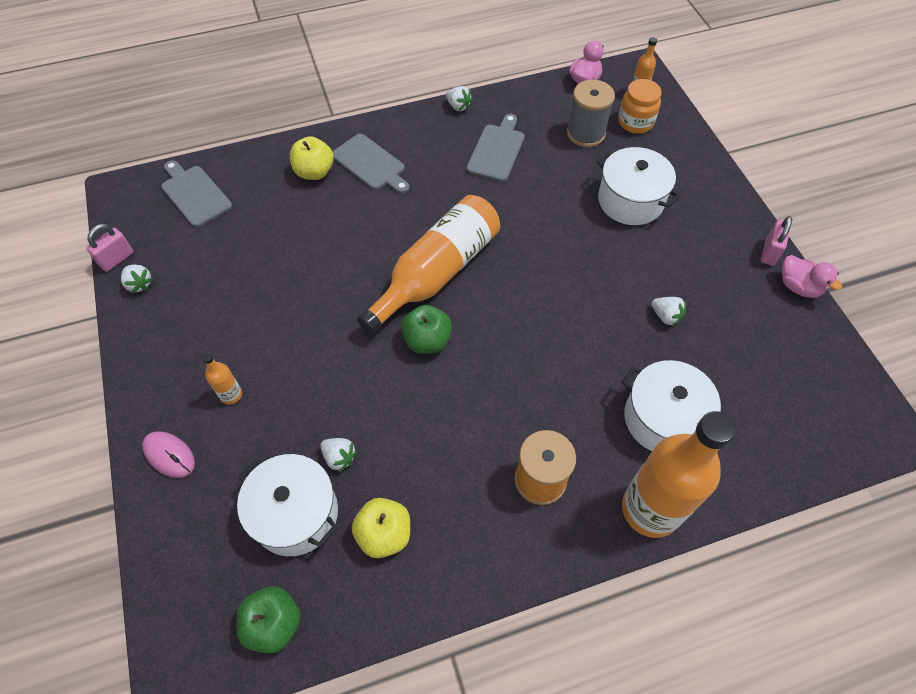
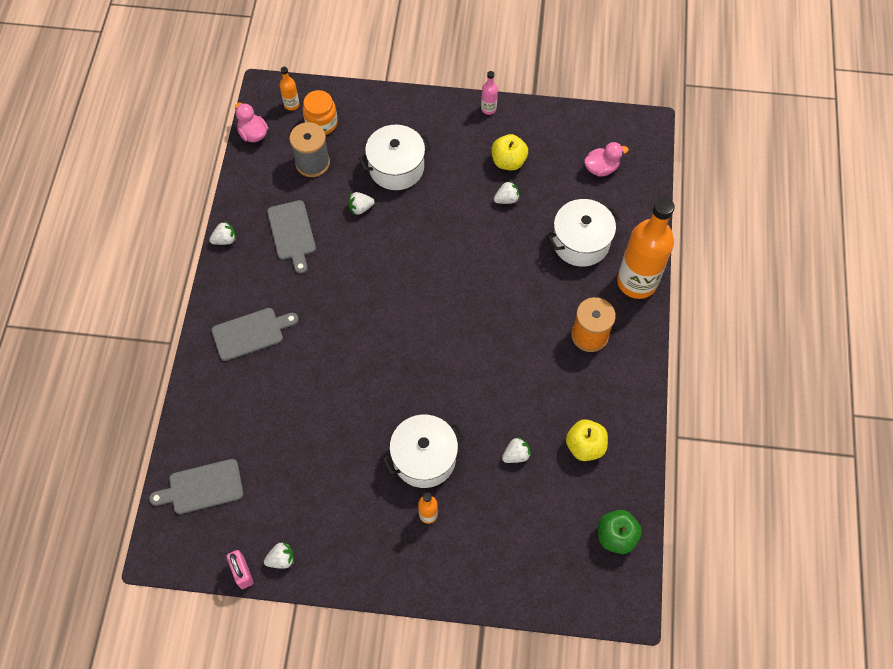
camera: 65 degrees left, 5 degrees up
pink mouse [142,431,195,478] -> none
white pot [237,454,338,556] -> white pot moved to [383,415,465,488]
yellow apple [290,136,334,180] -> yellow apple moved to [492,134,528,170]
orange bottle [357,195,500,335] -> none
green apple [401,305,452,354] -> none
grey cutting board [466,114,525,182] -> grey cutting board turned 150 degrees counterclockwise [267,200,316,274]
pink padlock [761,216,792,266] -> pink bottle [481,71,498,115]
pink duck [782,255,842,298] -> pink duck moved to [584,142,629,177]
none -> white strawberry [348,192,375,215]

